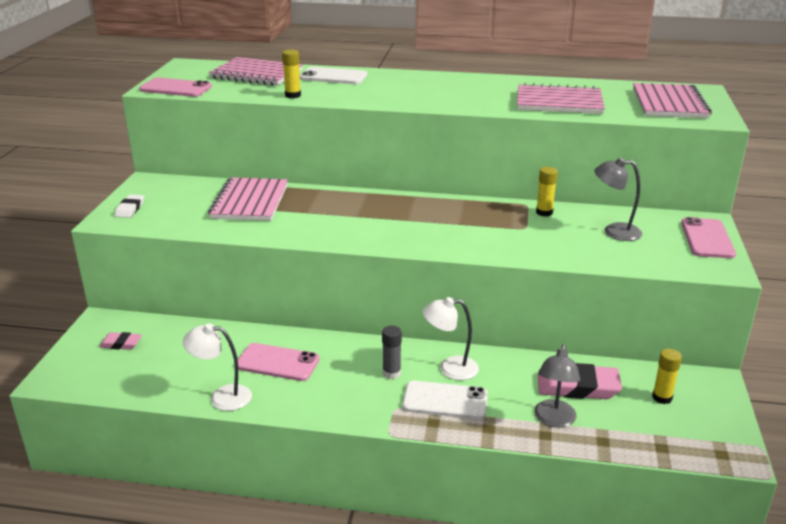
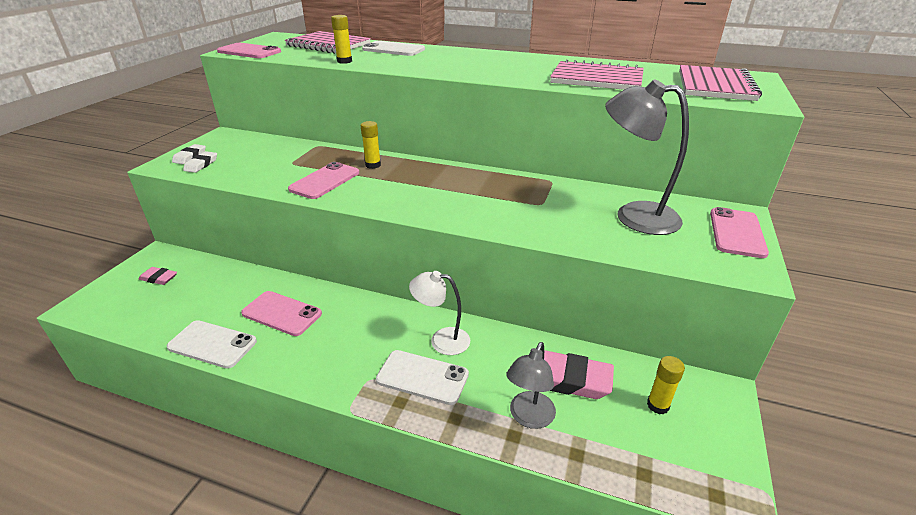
camera: 10 degrees right, 5 degrees up
white lamp [183,323,252,411] -> white phone [167,320,257,369]
pink notebook [208,177,288,221] -> none
grey glue stick [382,326,402,379] -> none
yellow glue stick [536,167,558,217] -> yellow glue stick moved to [361,121,381,169]
grey lamp [594,158,642,241] -> grey lamp [605,79,689,235], size x1.60
none -> white eraser [183,151,217,173]
none -> pink phone [288,162,359,199]

